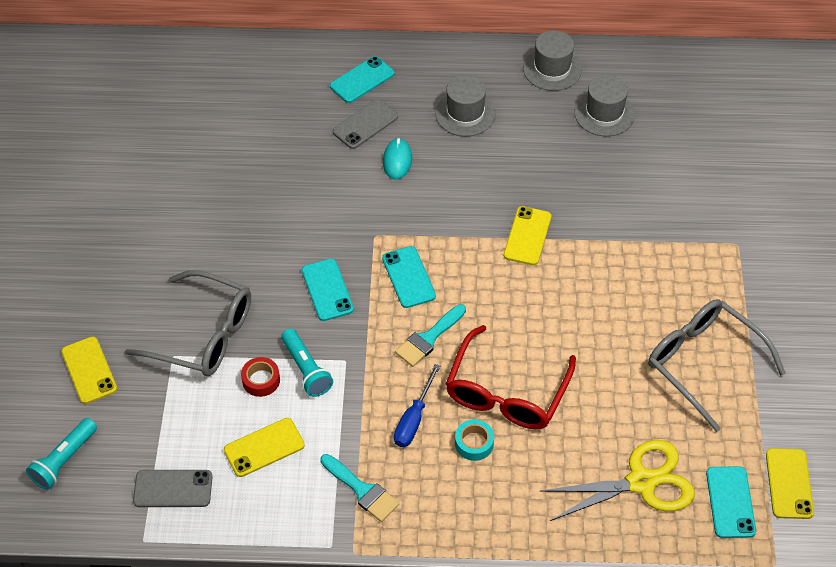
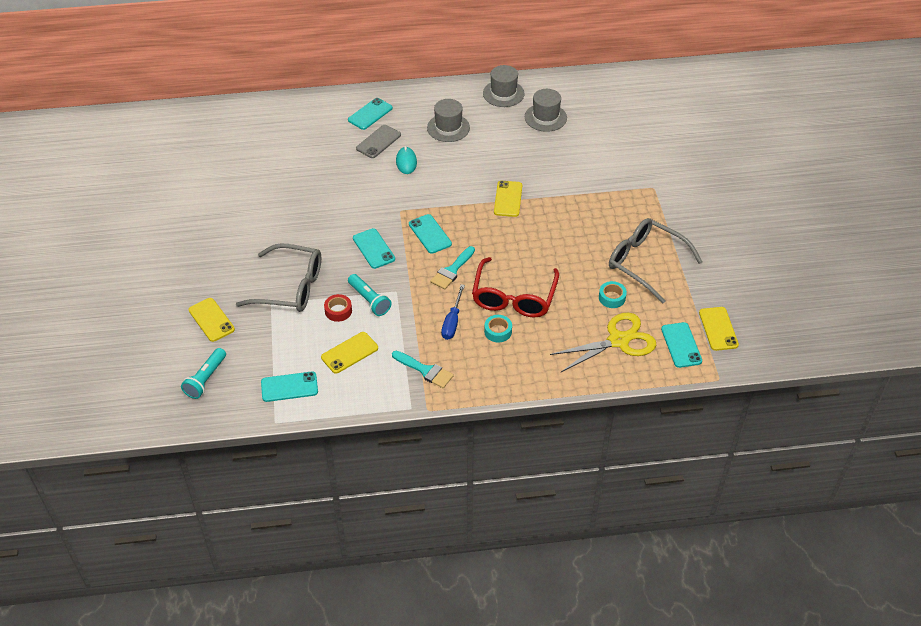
camera: 10 degrees left, 5 degrees down
grey phone [133,470,212,507] -> turquoise phone [261,372,318,402]
none -> turquoise tape [599,281,627,308]

